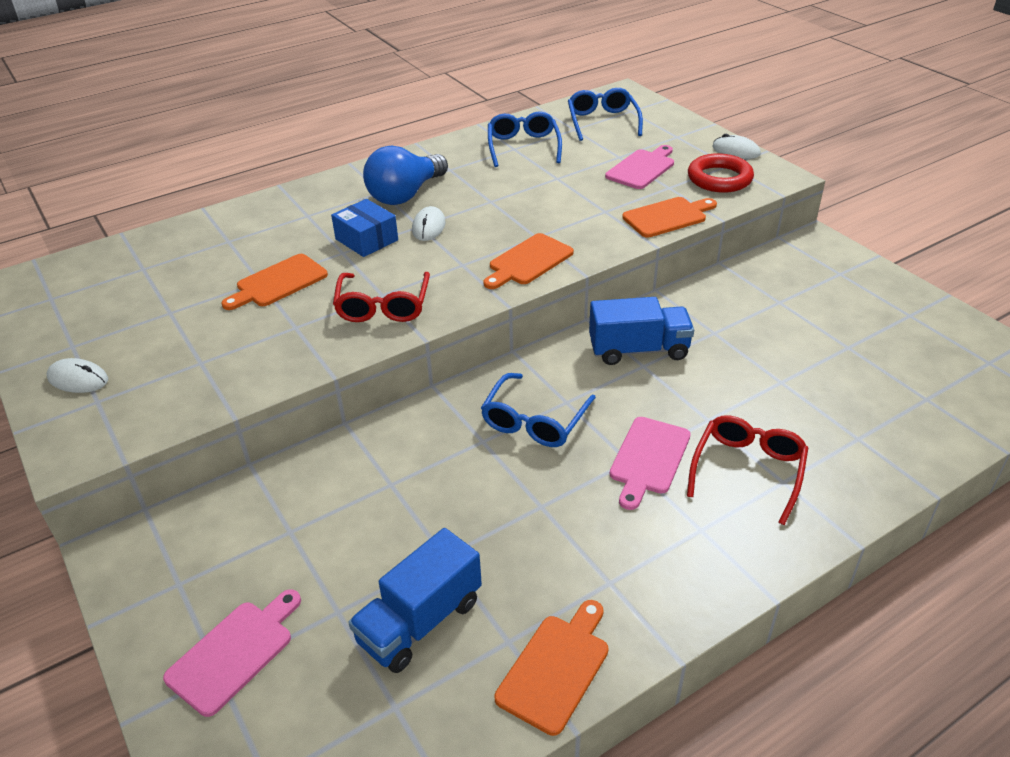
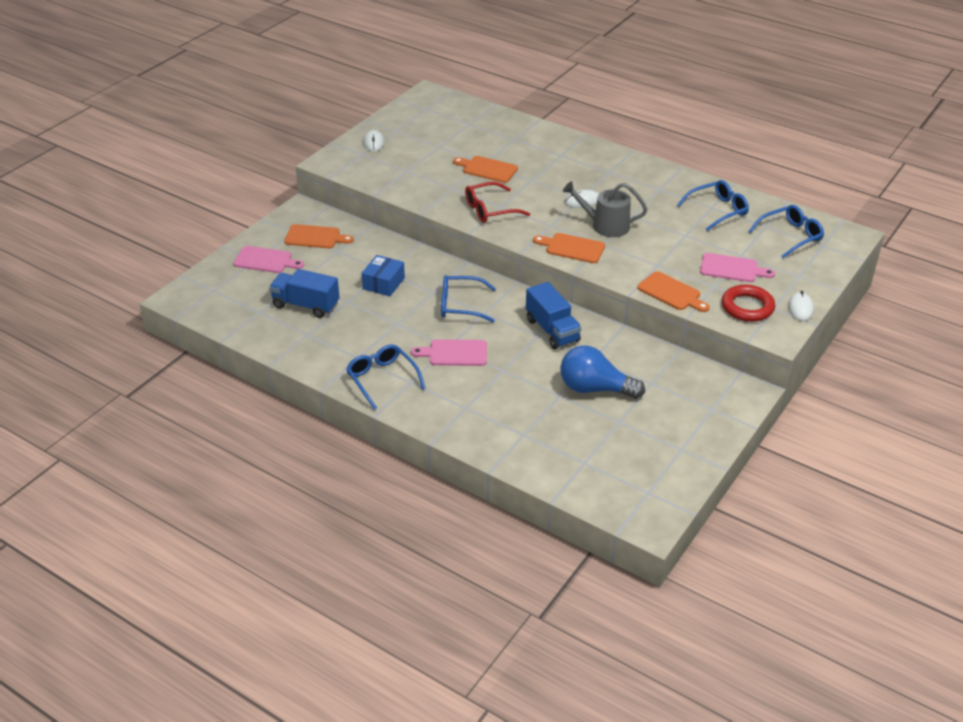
camera: 65 degrees right, 0 degrees up
blue box [331,199,398,257] -> blue box moved to [361,255,405,296]
blue light bulb [363,146,448,205] -> blue light bulb moved to [560,345,645,399]
orange cutting board [495,600,608,736] -> orange cutting board moved to [284,224,354,249]
red glasses [687,415,808,525] -> none
none -> blue glasses [346,344,426,410]
none -> grey watering can [563,181,648,237]

